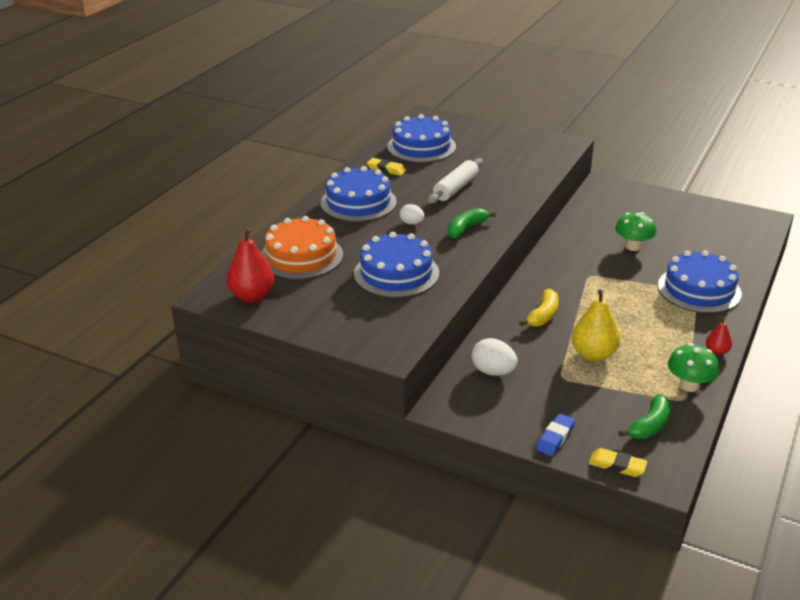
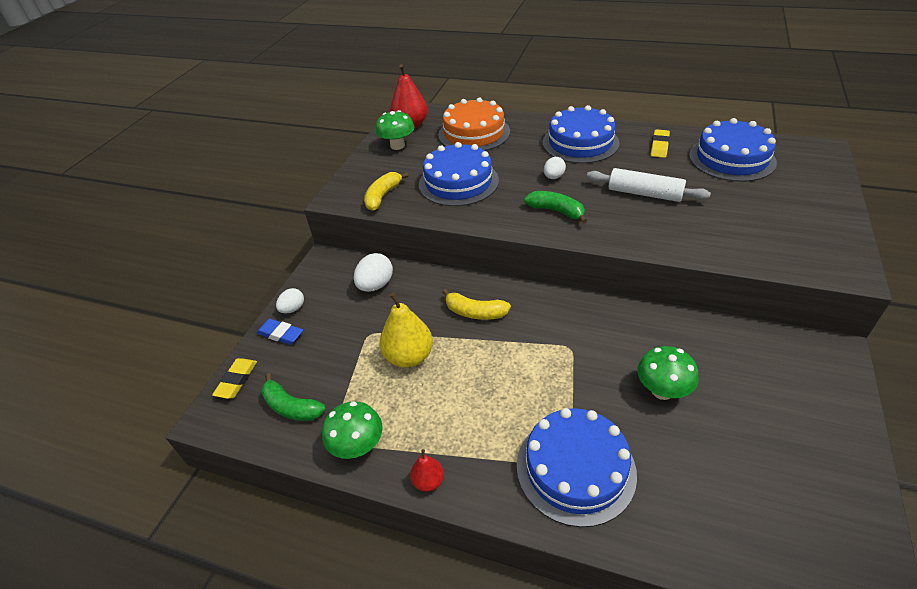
camera: 85 degrees right, 10 degrees up
none -> white egg [276,288,304,313]
none -> yellow banana [364,172,408,211]
none -> green mushroom [375,110,415,150]

